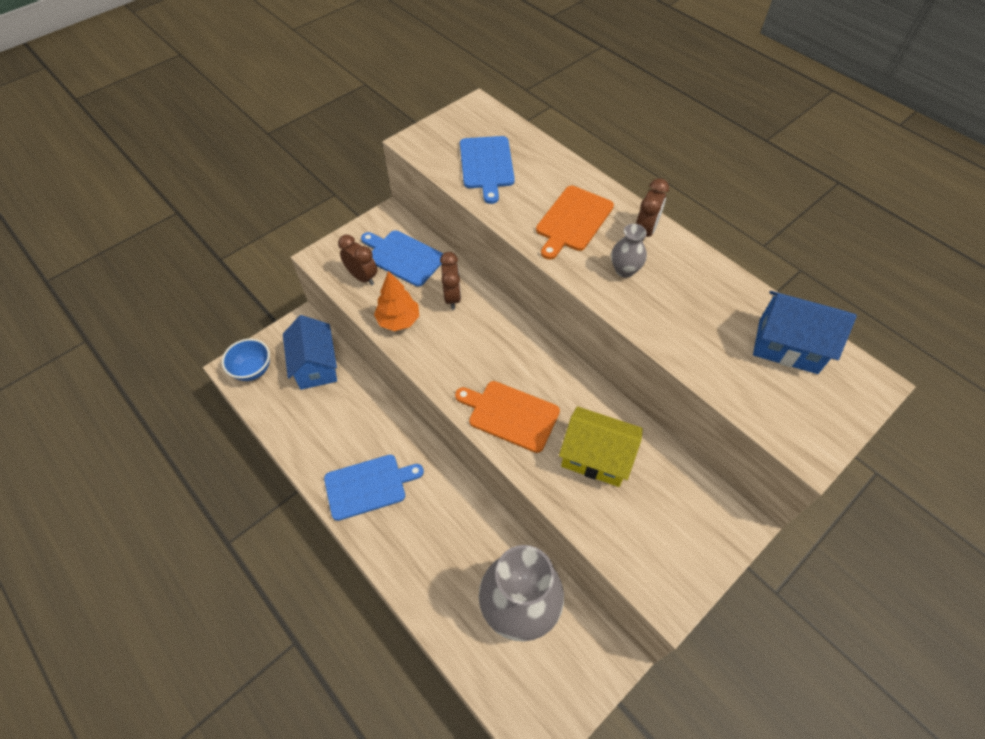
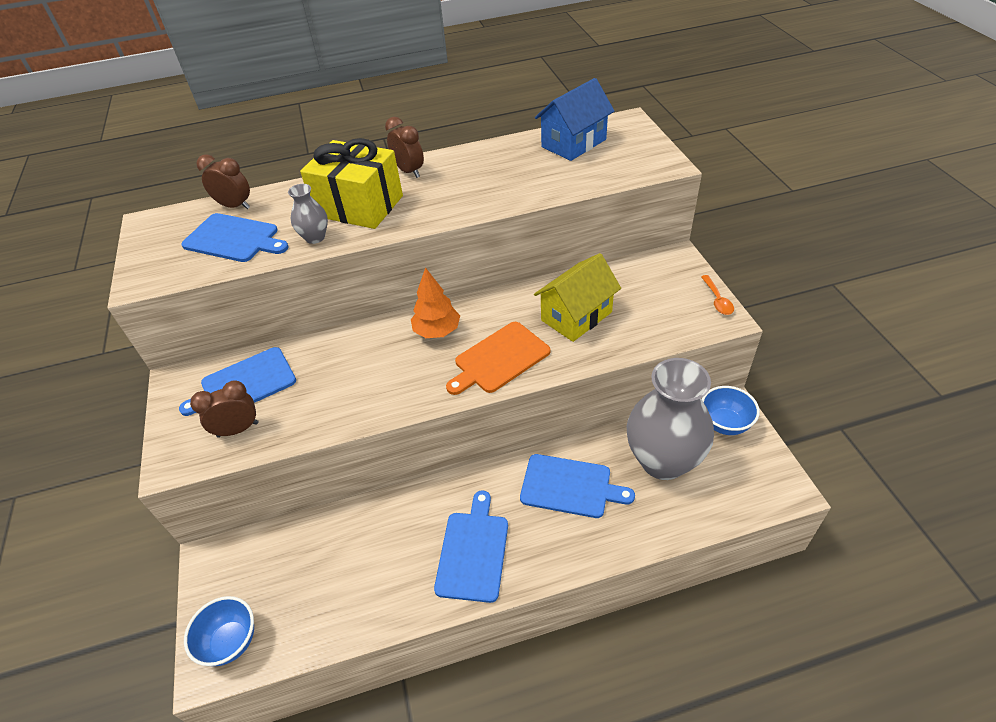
camera: 60 degrees left, 10 degrees down
blue house [283,315,337,390] -> none
orange tree [374,271,419,331] -> orange tree moved to [411,267,460,338]
brown clock [440,252,461,310] -> brown clock moved to [196,154,250,209]
orange cutting board [536,186,614,259] -> yellow gift [300,138,403,229]
grey vase [611,224,647,278] -> grey vase moved to [288,184,328,244]
none -> blue cutting board [520,454,635,518]
none -> orange spoon [701,275,734,315]
none -> blue bowl [702,386,760,435]

